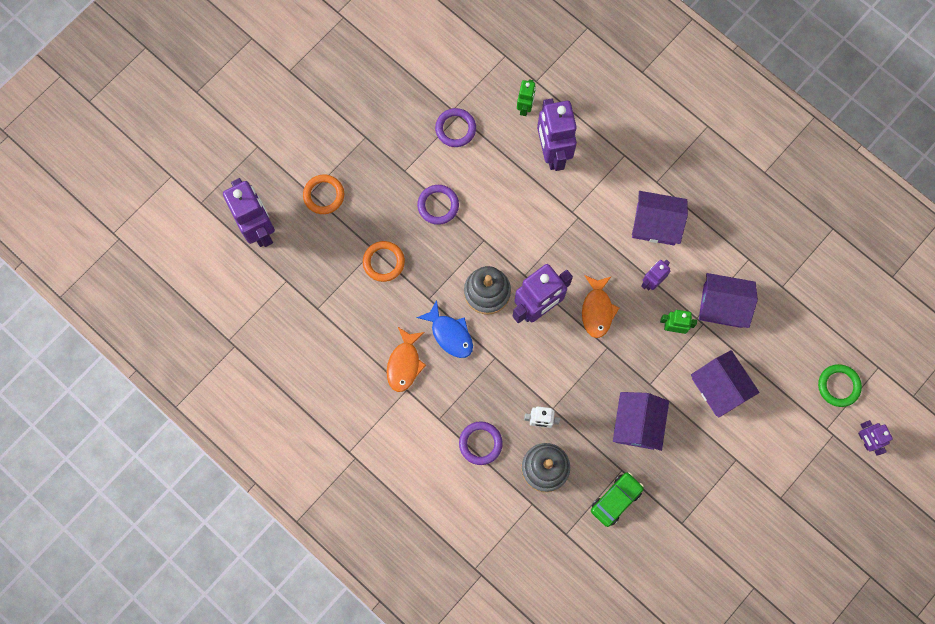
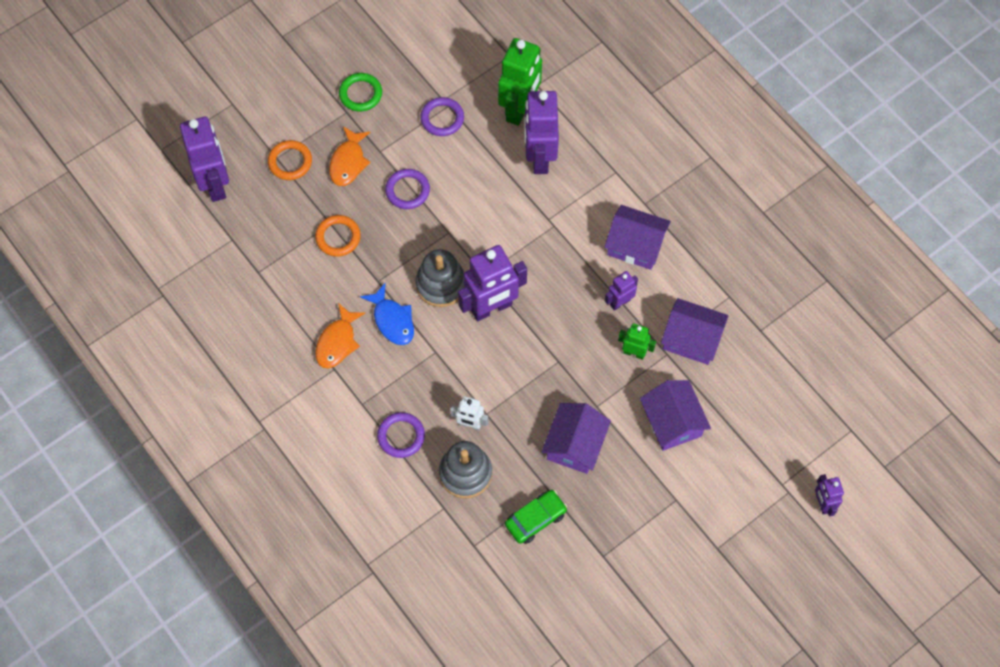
camera: 10 degrees right, 10 degrees down
green robot [517,80,536,116] -> green robot [498,38,542,126], size x1.94
orange fish [582,275,619,338] -> orange fish moved to [329,126,371,186]
green ring [818,364,862,407] -> green ring moved to [339,73,382,112]

